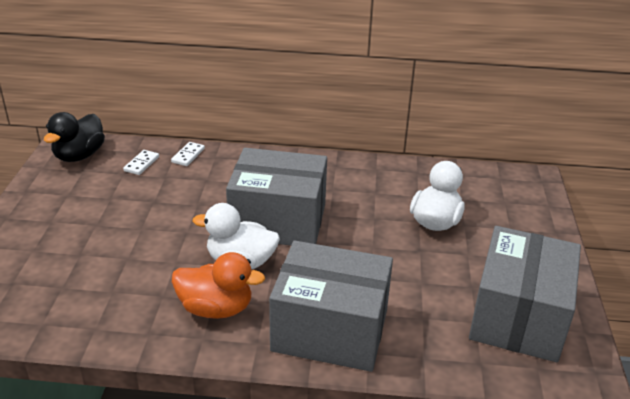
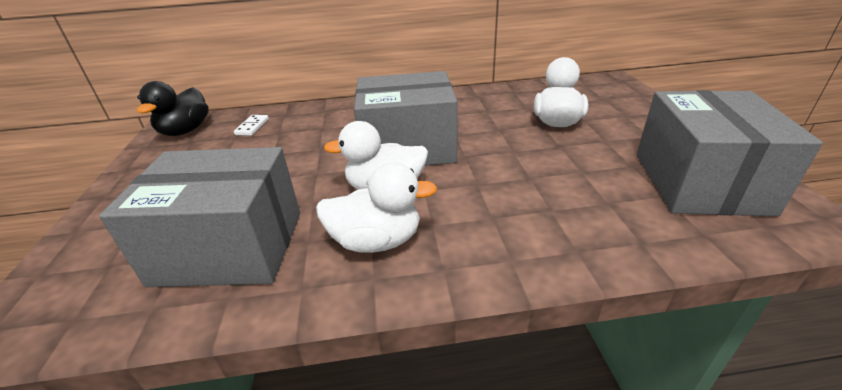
camera: 10 degrees left, 0 degrees up
white domino [171,142,205,166] -> none
orange duck [172,252,265,319] -> white duck [316,162,437,253]
grey box [269,241,393,372] -> grey box moved to [99,147,300,287]

